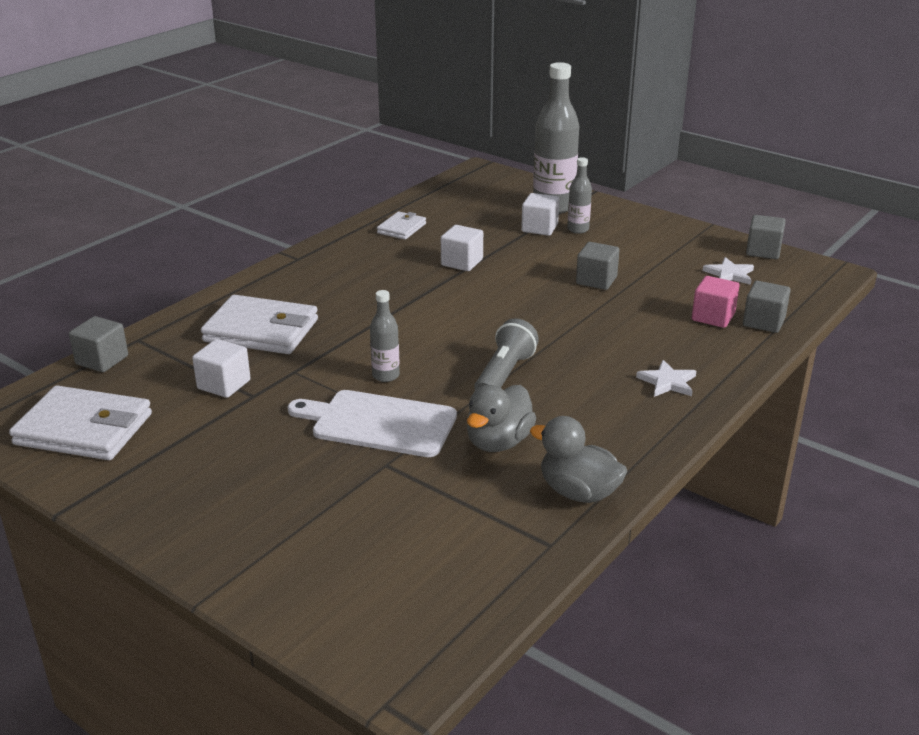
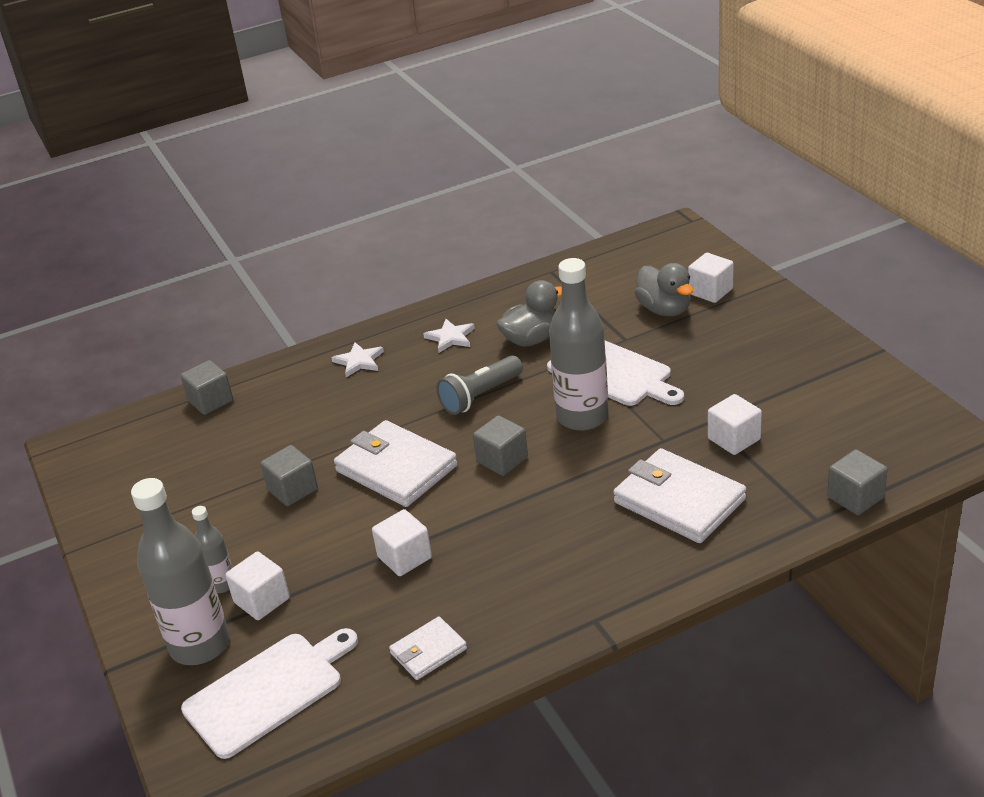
camera: 150 degrees left, 5 degrees up
white wallet [9,386,152,460] -> white wallet moved to [334,420,457,507]
grey bottle [370,290,400,382] -> grey bottle [549,258,609,431], size x2.00
grey duck [530,416,627,503] -> grey duck moved to [635,263,693,316]
pink cube [692,276,740,328] -> none
white star [703,257,754,285] -> white star moved to [423,319,475,353]
grey cube [746,215,786,259] -> grey cube moved to [473,415,528,476]
none -> white cutting board [181,628,358,759]
none -> white cube [688,253,734,303]

